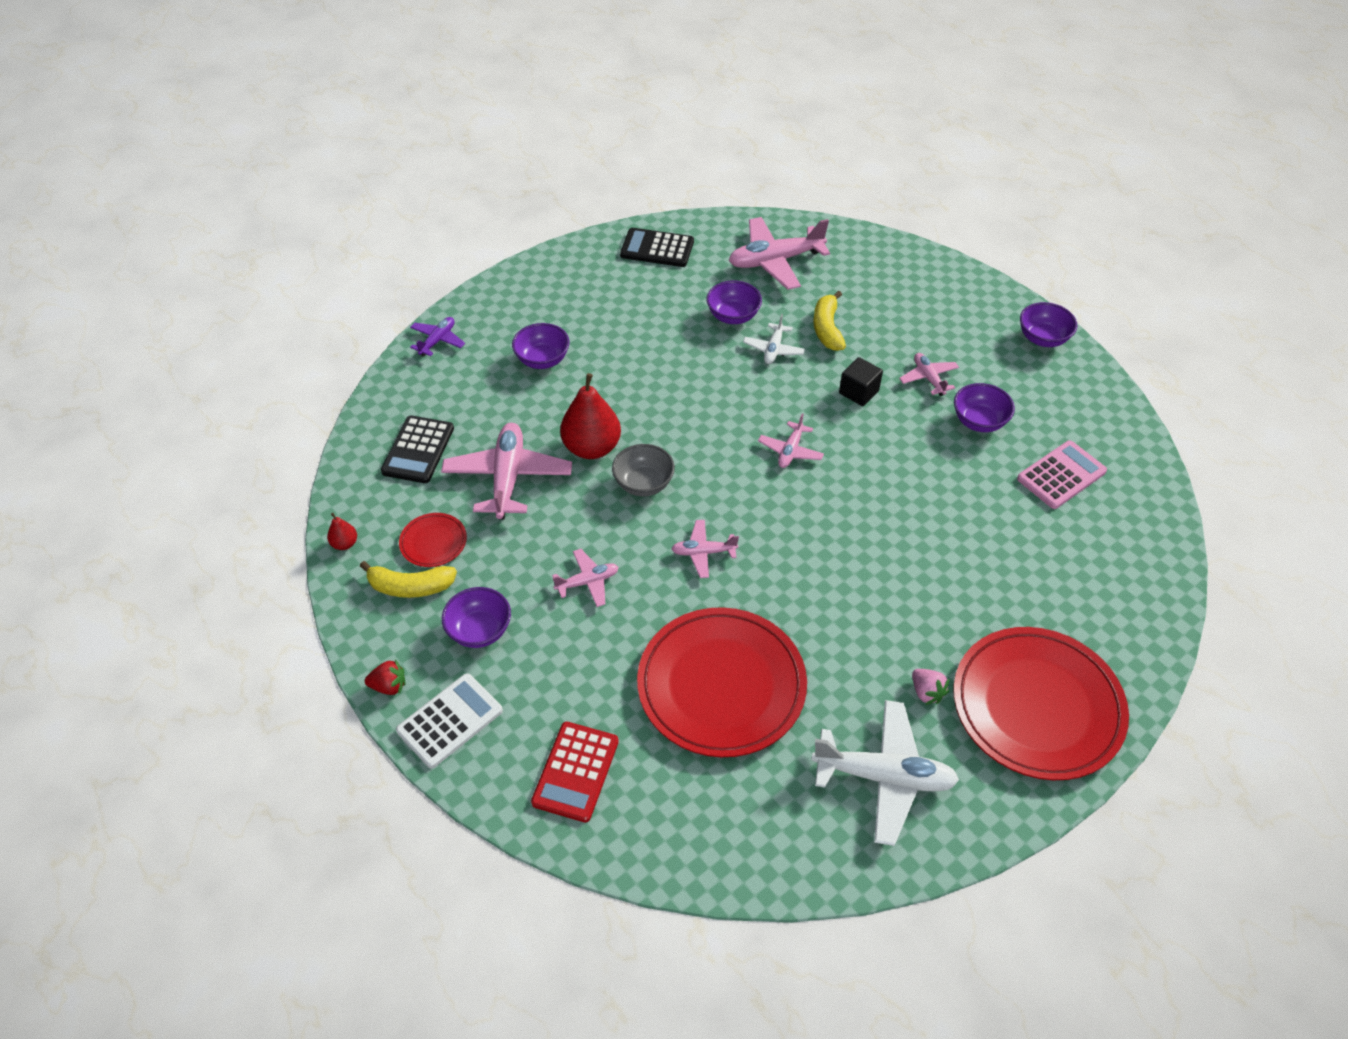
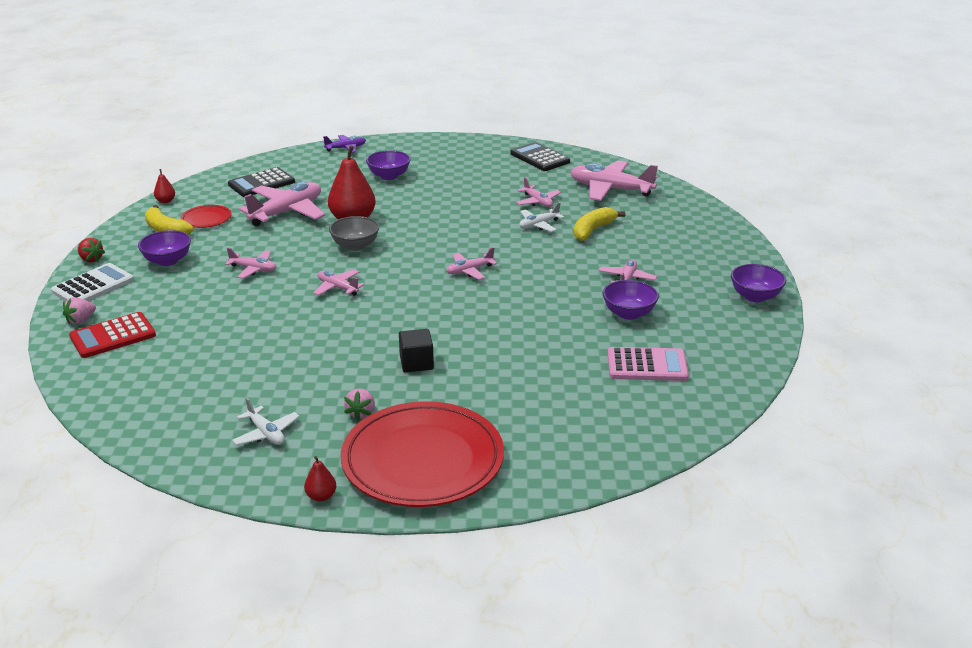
camera: 40 degrees right, 20 degrees down
white calculator [396,673,503,769] -> white calculator turned 45 degrees counterclockwise [51,263,134,301]
red plate [637,607,807,757] -> none
purple bowl [707,281,762,324] -> pink plane [516,177,561,207]
white plane [811,700,959,846] -> white plane [232,398,300,445], size x0.53
black cube [839,357,883,406] -> black cube moved to [399,329,434,372]
none -> pink strawberry [63,297,96,325]
none -> red pear [304,456,336,502]

